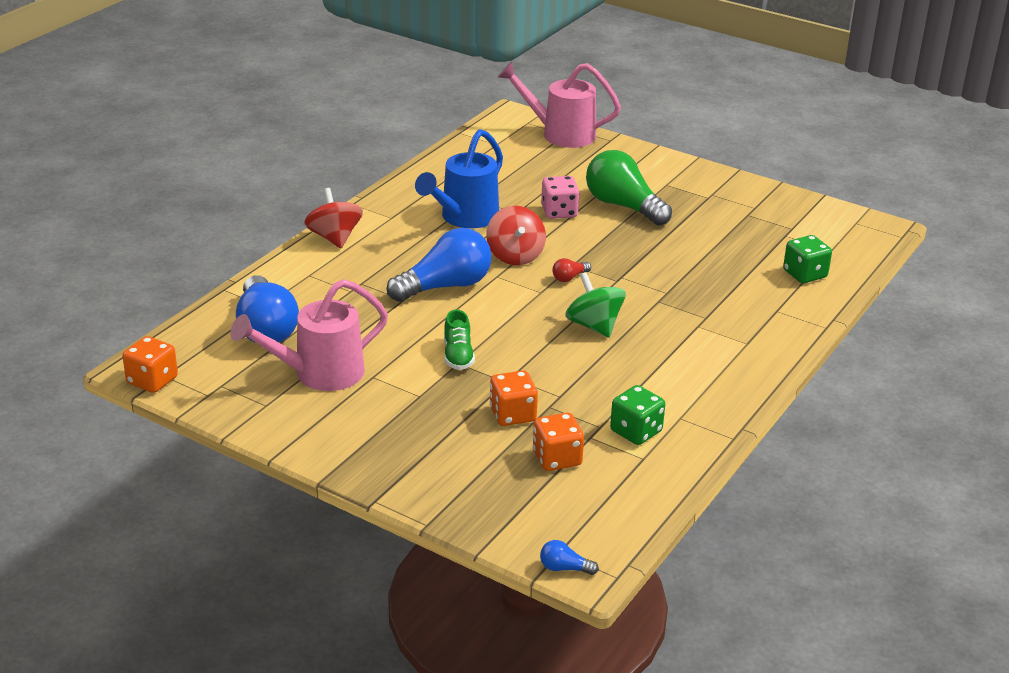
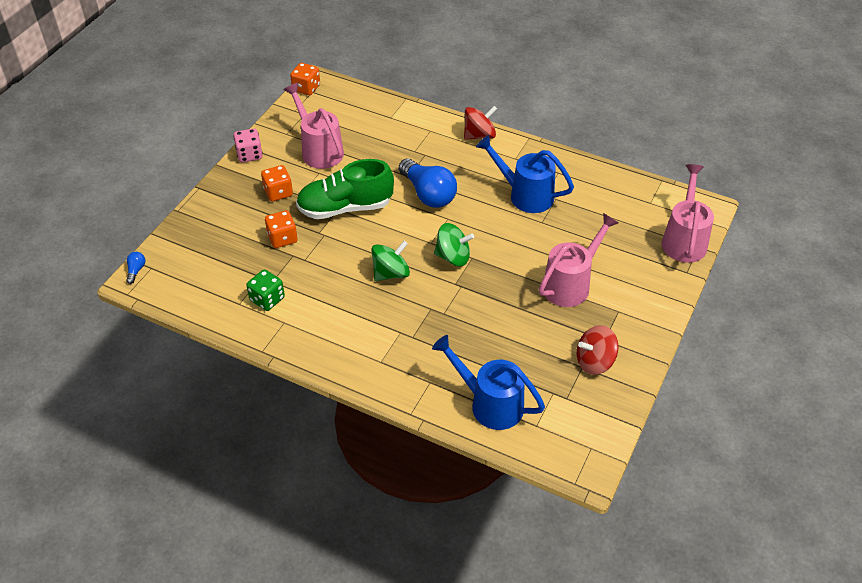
camera: 85 degrees right, 15 degrees up
blue light bulb [236,275,299,343] -> none
green shoe [444,310,475,370] -> green shoe [296,159,394,219], size x2.11
red spinning top [487,206,546,265] -> red spinning top moved to [577,325,618,375]
orange dice [533,413,584,471] -> orange dice moved to [261,165,293,201]
pink dice [541,176,579,219] -> pink dice moved to [233,128,263,162]
red light bulb [552,258,591,282] -> green spinning top [434,223,474,266]
green light bulb [586,150,672,226] -> pink watering can [539,213,619,307]
green dice [783,235,832,283] -> blue watering can [432,335,545,430]

